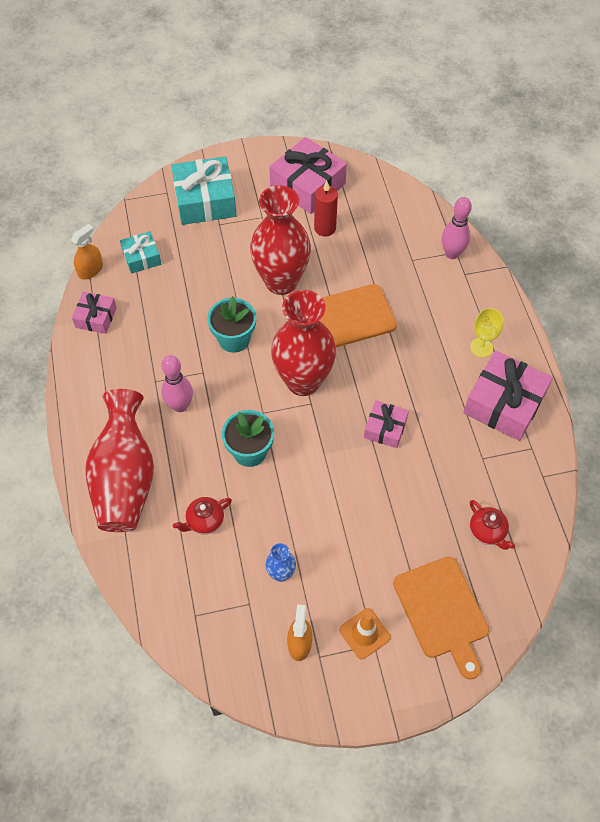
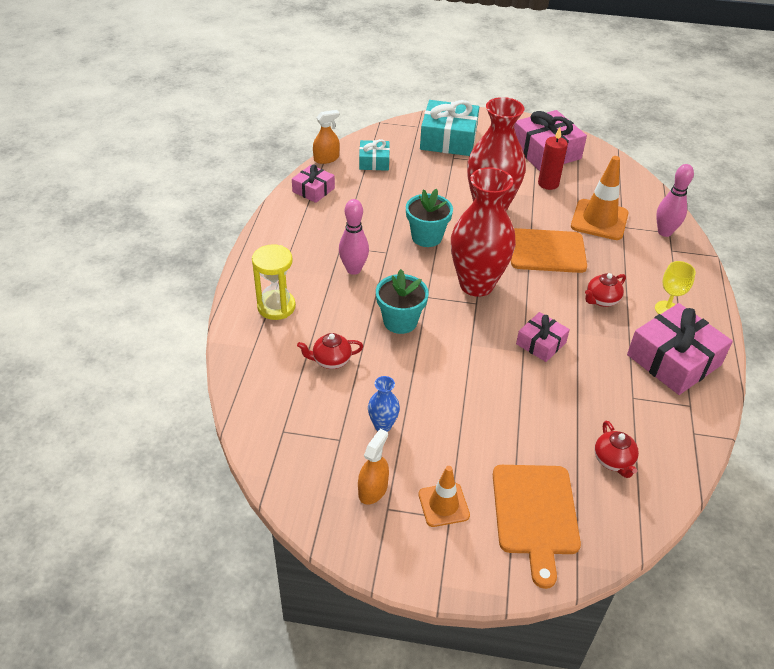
camera: 20 degrees right, 15 degrees down
red vase [85,389,154,532] -> yellow hourglass [252,244,296,320]
none -> orange traffic cone [571,156,629,240]
none -> red teapot [585,273,626,307]

